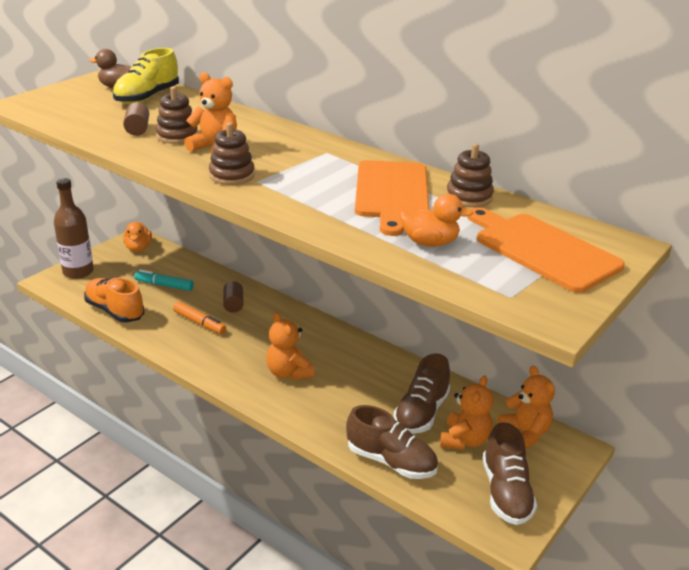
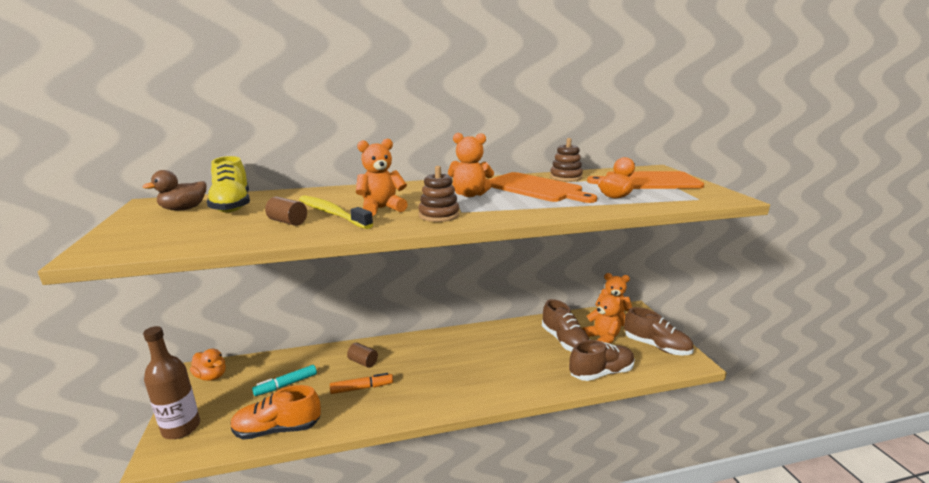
camera: 50 degrees left, 10 degrees down
brown stacking toy [156,86,198,144] -> yellow toothbrush [299,195,373,229]
orange teddy bear [266,312,314,380] -> orange teddy bear moved to [448,133,494,197]

